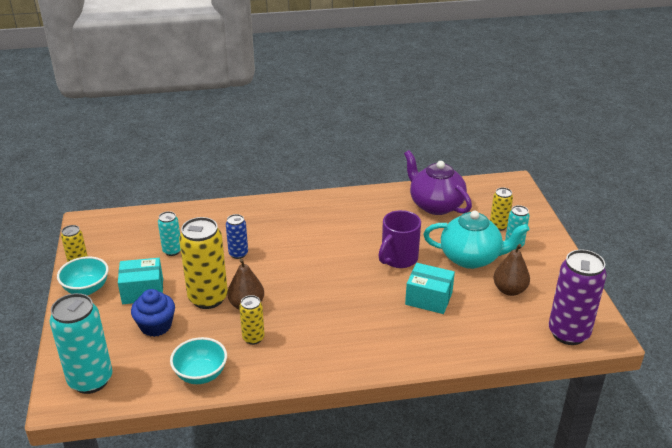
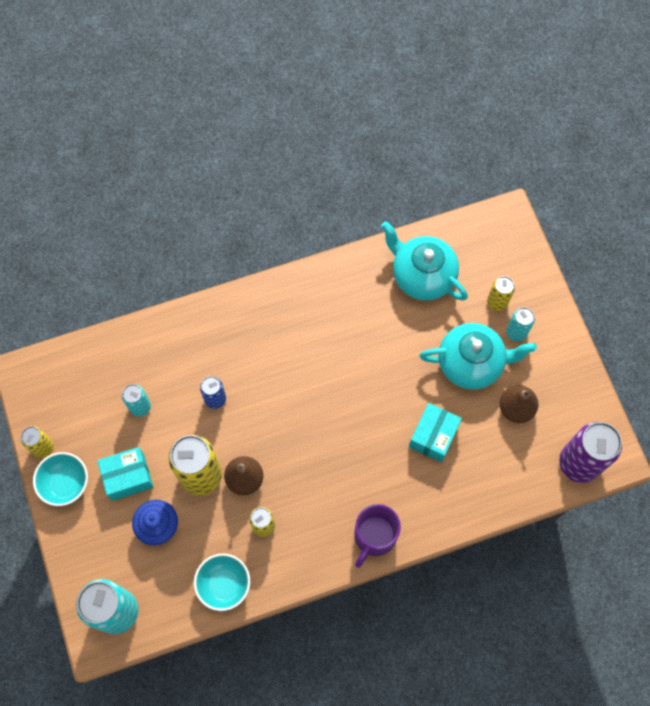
camera: 10 degrees left, 35 degrees up
purple mug [378,210,421,268] -> purple mug moved to [354,504,401,568]
purple teapot [404,150,472,215] -> turquoise teapot [381,221,468,301]
turquoise box [405,263,455,314] -> turquoise box turned 75 degrees counterclockwise [409,403,462,462]

